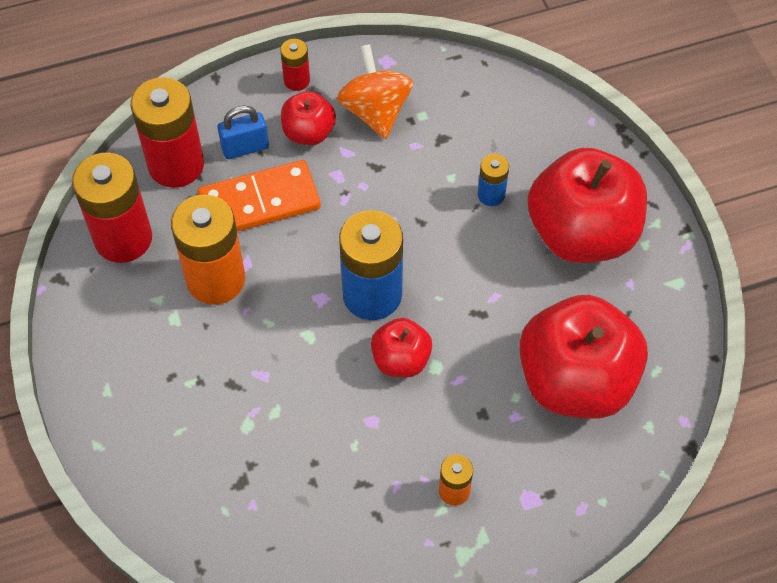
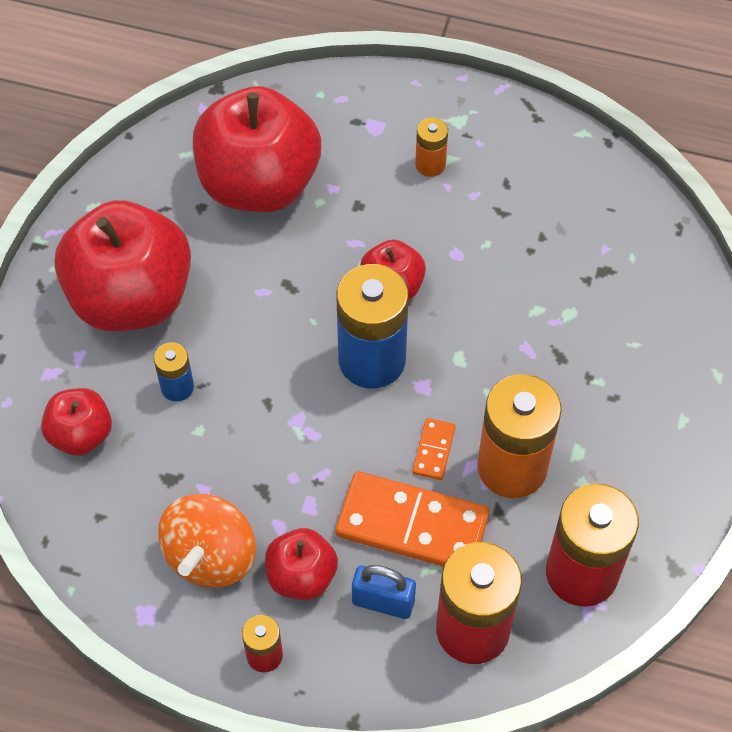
camera: 145 degrees left, 0 degrees up
none -> red apple [41,388,112,456]
none -> orange domino [412,418,456,480]

